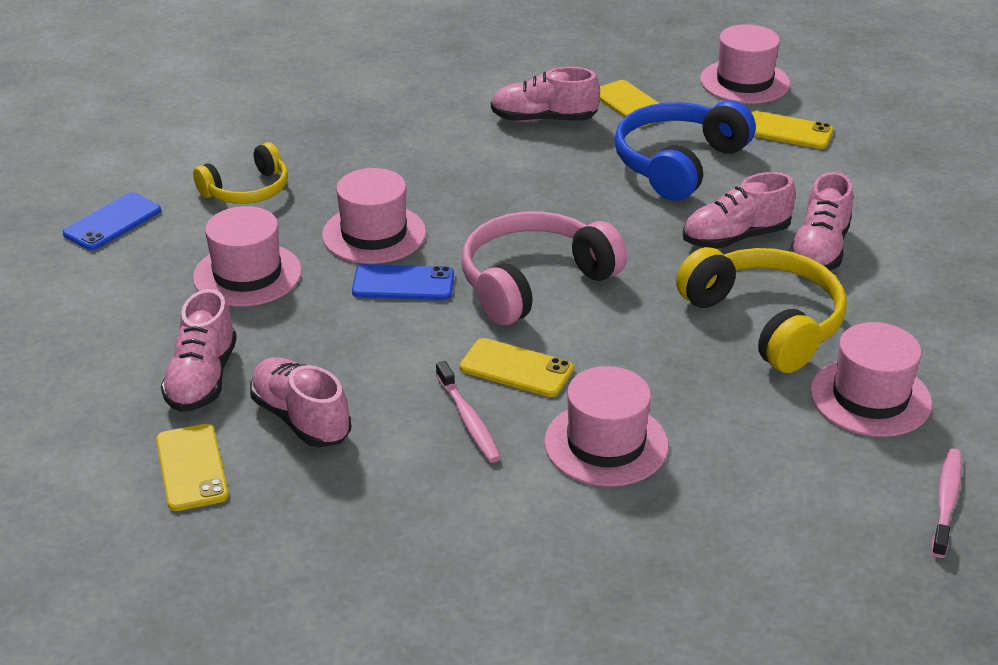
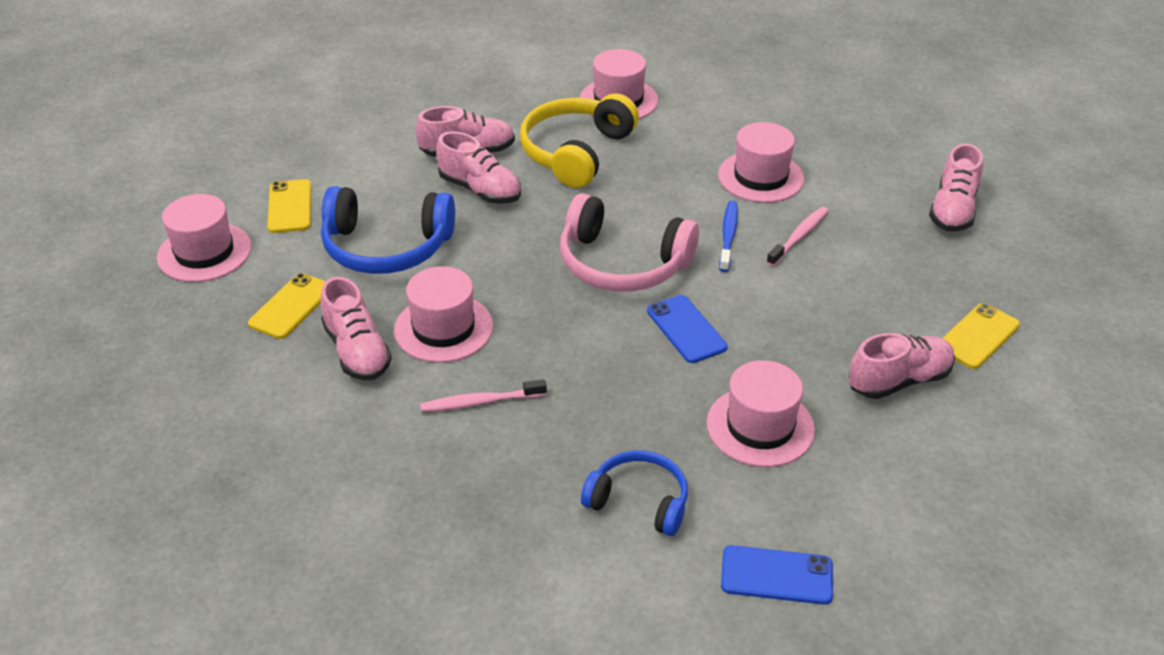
camera: 120 degrees left, 5 degrees up
yellow headphones [193,142,288,204] -> blue headphones [581,450,688,536]
pink shoe [250,357,351,447] -> pink shoe moved to [929,144,983,231]
pink hat [322,168,426,264] -> pink hat moved to [394,266,493,363]
yellow phone [460,338,574,397] -> blue toothbrush [719,201,738,272]
pink toothbrush [932,448,962,558] -> pink toothbrush moved to [420,379,547,412]

